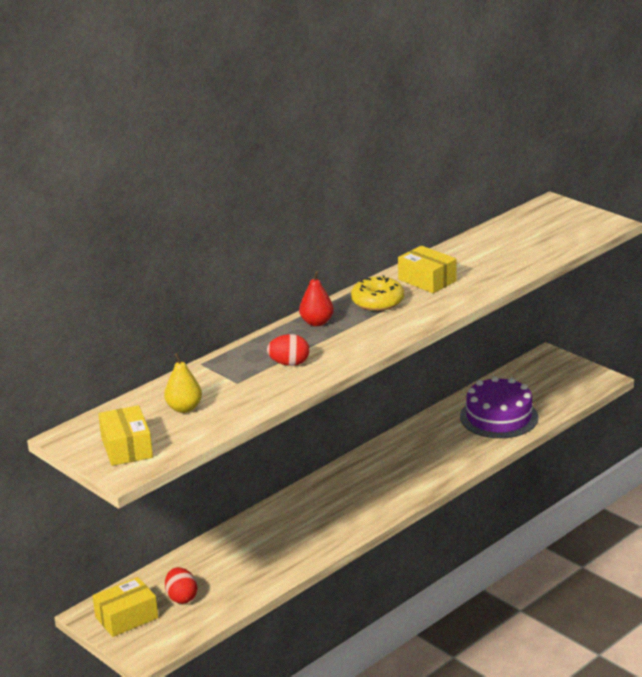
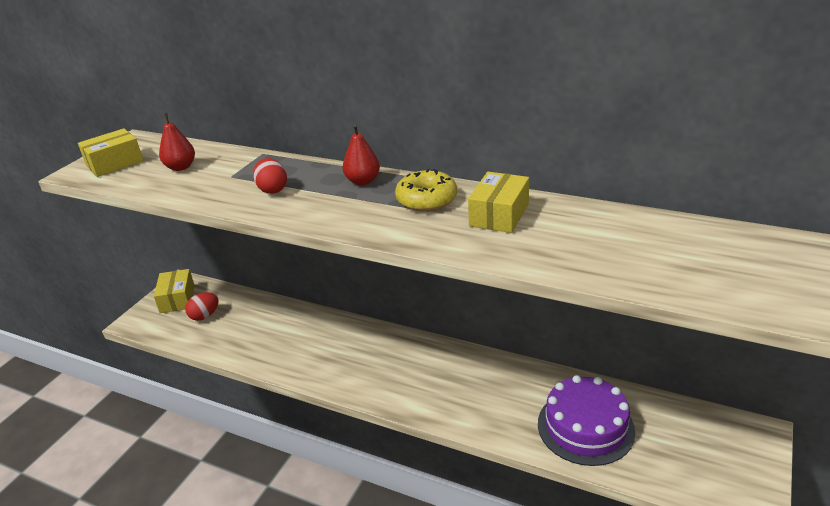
camera: 70 degrees right, 5 degrees up
yellow box [92,577,158,637] -> yellow box turned 45 degrees clockwise [154,269,195,313]
yellow pear [164,353,202,413] -> red pear [159,113,195,171]

